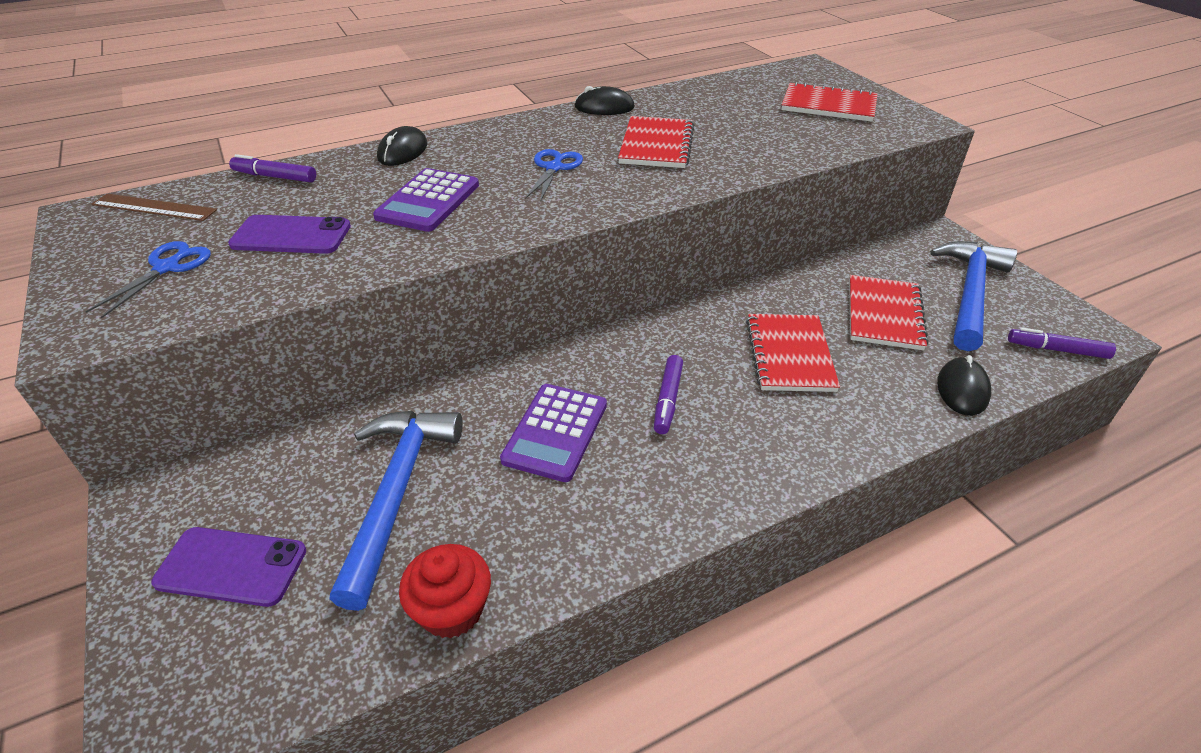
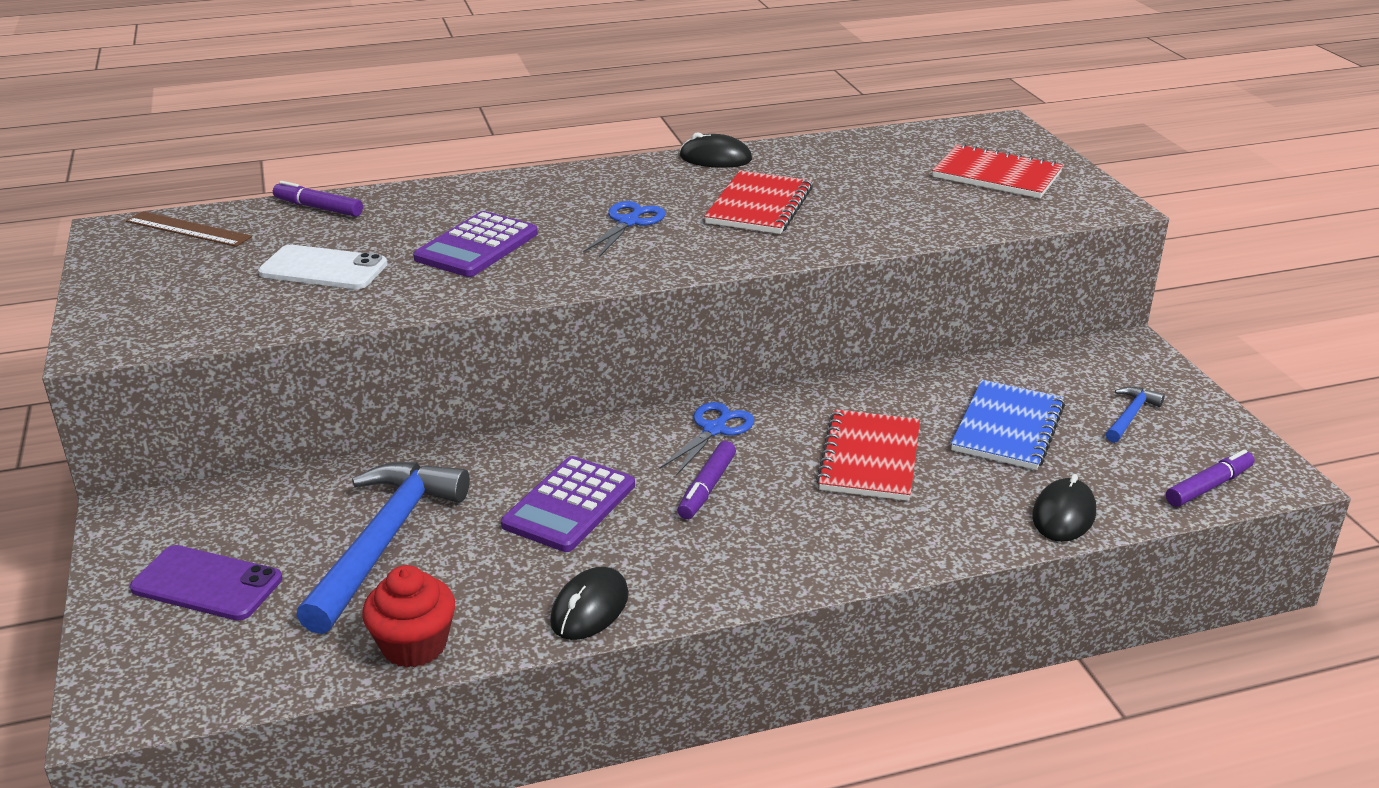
camera: 10 degrees right, 10 degrees down
blue scissors [85,241,211,319] -> blue scissors moved to [659,402,755,476]
purple phone [228,215,351,254] -> white phone [258,245,387,289]
black mouse [377,126,427,166] -> black mouse moved to [550,567,629,640]
red notebook [849,275,929,350] -> blue notebook [951,380,1065,470]
blue hammer [930,241,1017,351] -> blue hammer [1106,387,1165,443], size x0.46
purple marker [1008,327,1116,359] -> purple marker turned 120 degrees clockwise [1166,449,1254,507]

